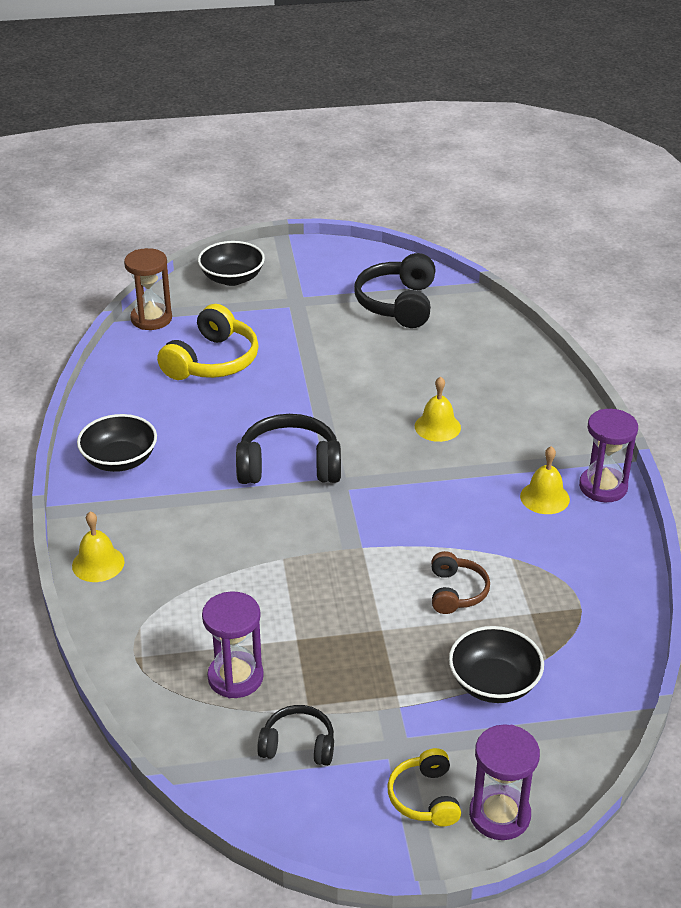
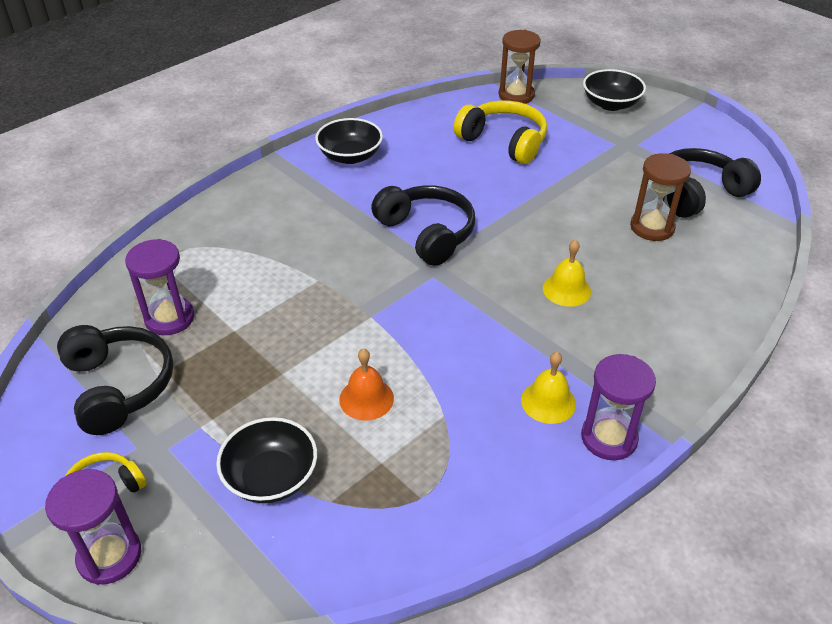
camera: 55 degrees right, 5 degrees up
yellow bell [72,511,125,582] -> none
yellow headphones [157,304,259,380] -> yellow headphones turned 135 degrees counterclockwise [454,101,547,164]
black headphones [257,705,334,766] -> black headphones [57,325,173,435], size x1.73
brown headphones [431,551,490,614] -> orange bell [339,348,394,421]
none -> brown hourglass [630,153,691,241]

